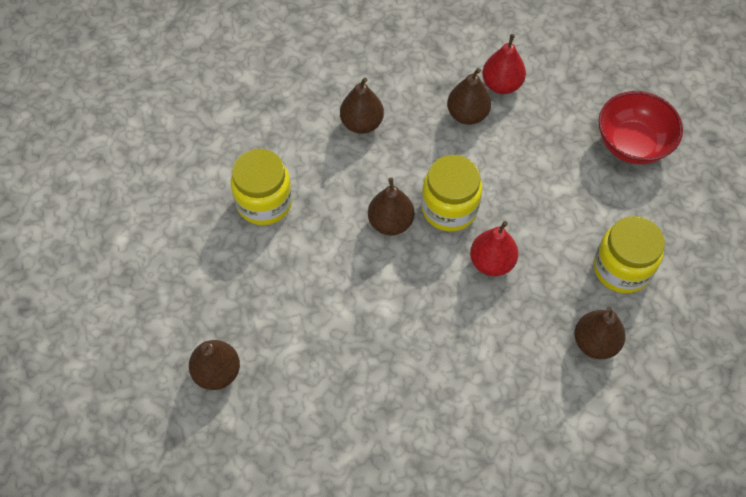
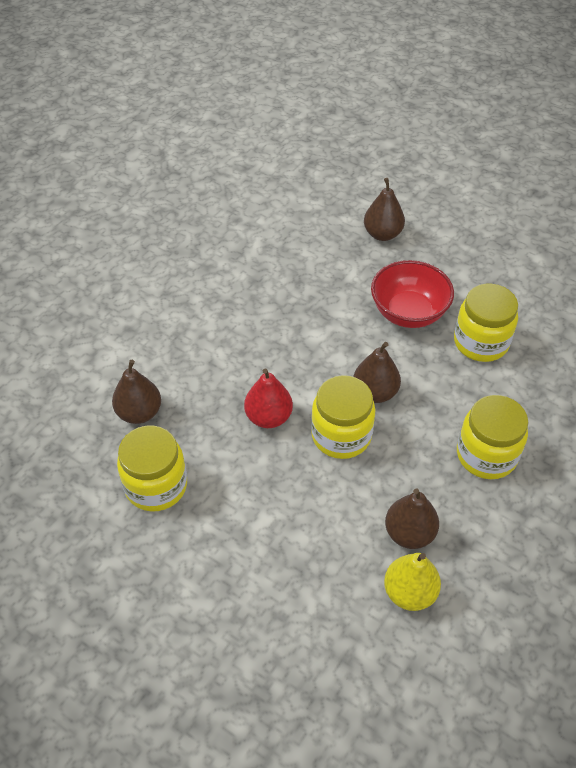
camera: 140 degrees right, 10 degrees down
brown pear [340,78,384,134] -> yellow jar [457,395,528,479]
red pear [482,34,526,94] -> yellow pear [384,553,441,611]
red bowl [599,91,683,164] -> red bowl moved to [371,260,454,328]

